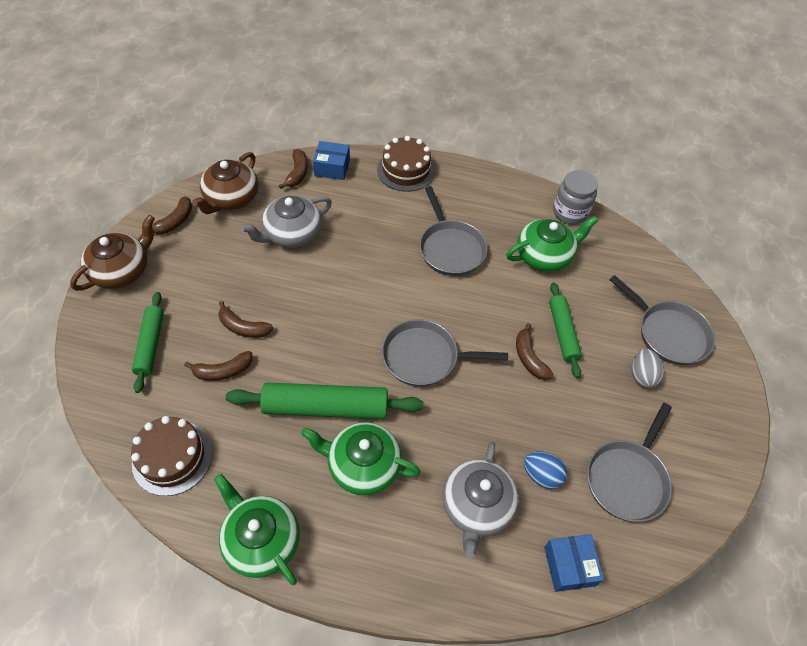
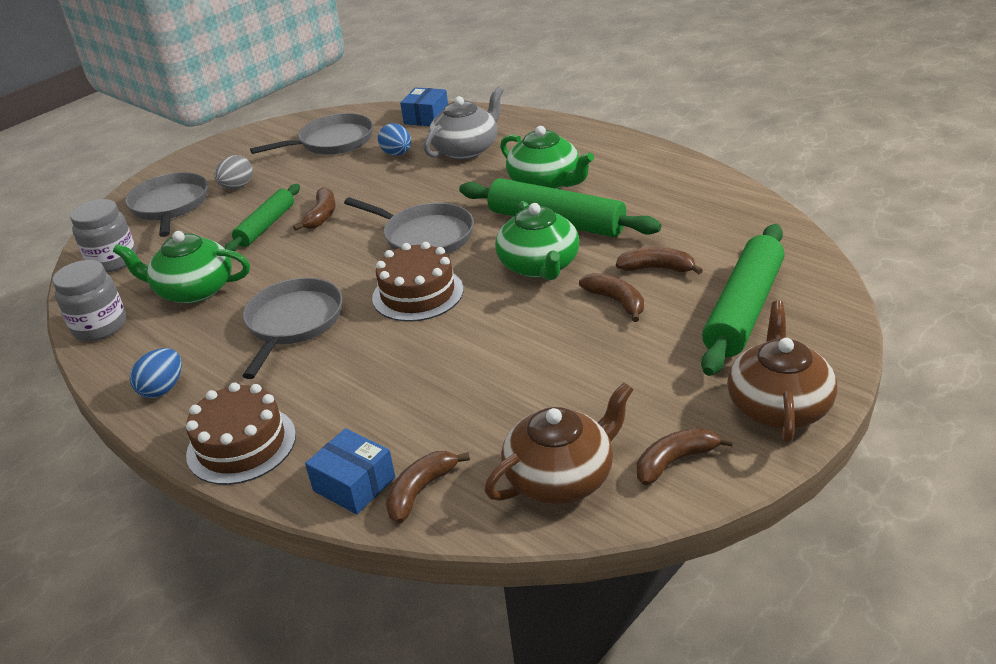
camera: 145 degrees left, 20 degrees down
brown teapot [70,215,155,291] -> brown teapot turned 120 degrees clockwise [727,301,837,443]
brown cake [131,416,213,496] -> brown cake moved to [372,242,463,322]
green rolling pin [132,292,164,393] -> green rolling pin [701,224,785,376], size x1.61
green teapot [214,474,300,585] -> green teapot moved to [495,201,580,280]
grey teapot [241,195,332,248] -> none
none -> grey jar [70,199,137,273]
none -> blue egg [130,348,182,398]

